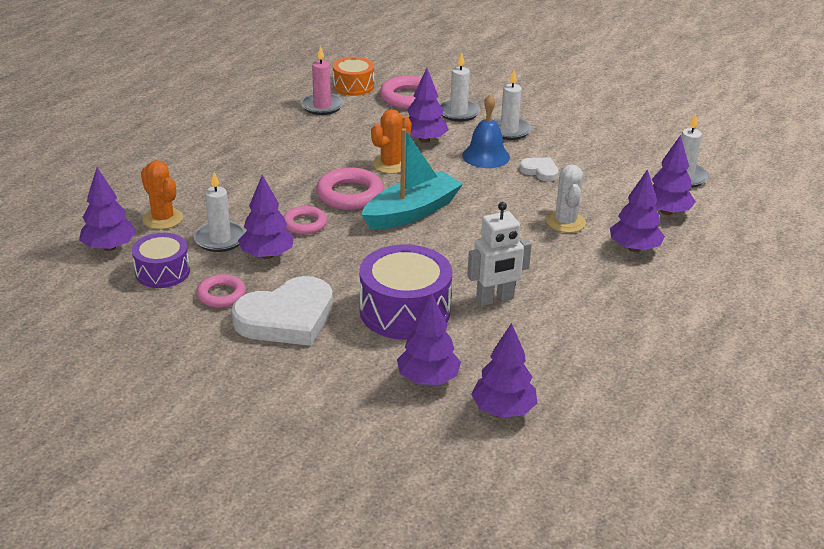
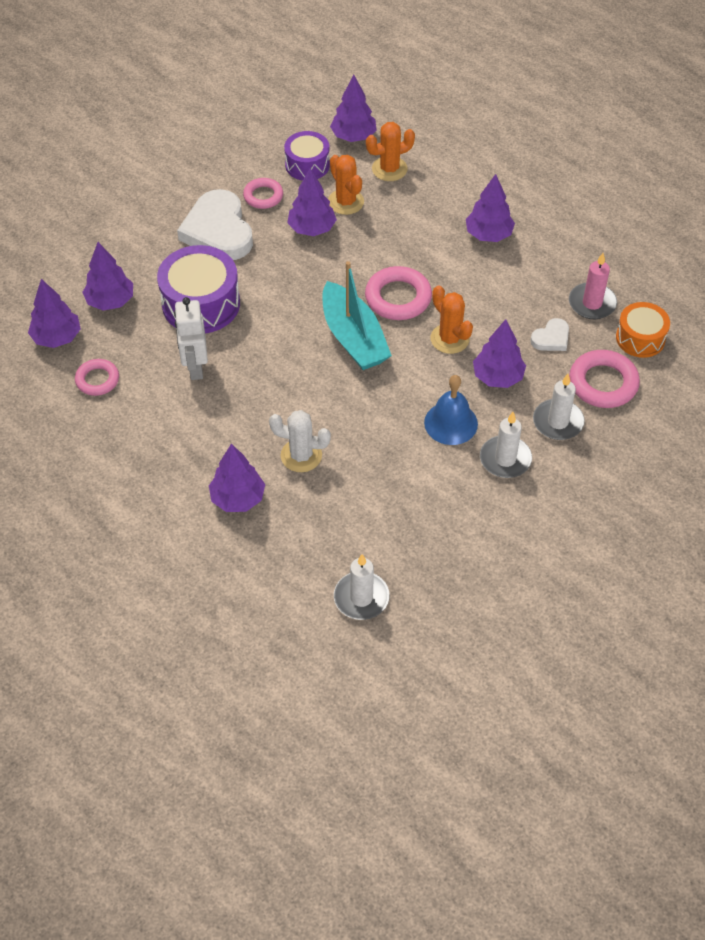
camera: 105 degrees right, 20 degrees up
white candle [194,172,246,252] -> orange cactus [328,155,364,215]
pink ring [283,206,327,235] -> pink ring moved to [75,359,119,396]
white heart [520,158,559,181] -> white heart moved to [530,318,569,351]
purple tree [652,135,696,215] -> purple tree moved to [466,174,515,242]

